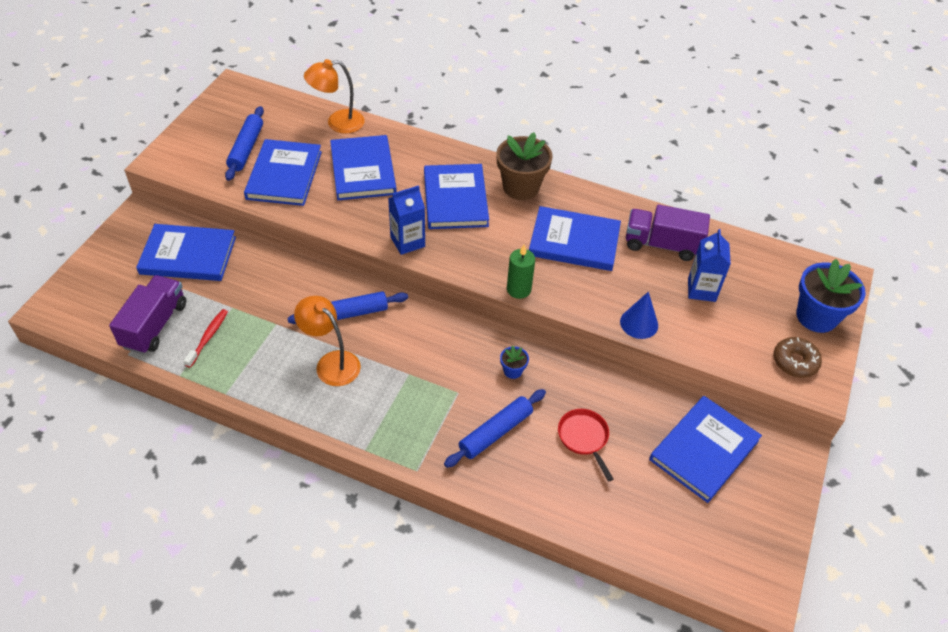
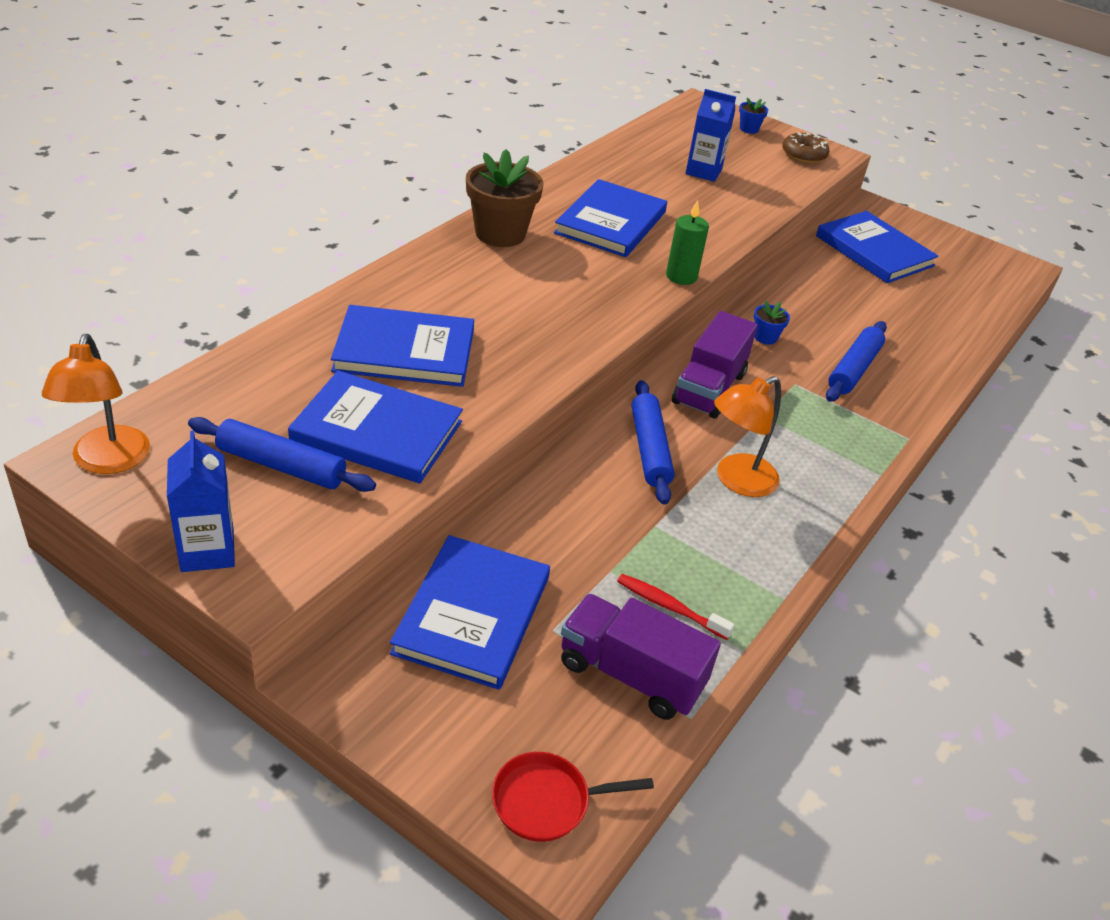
camera: 80 degrees left, 10 degrees down
orange lamp [304,59,365,133] -> orange lamp moved to [42,334,150,474]
blue carton [388,185,425,255] -> blue carton moved to [167,431,235,572]
blue book [424,164,489,229] -> none
blue rolling pin [444,389,546,468] -> blue rolling pin turned 60 degrees clockwise [826,321,887,402]
red pan [558,409,614,482] -> red pan moved to [492,752,654,842]
blue cone [620,292,658,339] -> none
purple truck [626,205,710,261] -> purple truck moved to [672,311,758,418]
blue flower pot [796,259,866,333] -> blue flower pot [739,98,768,134], size x0.46

